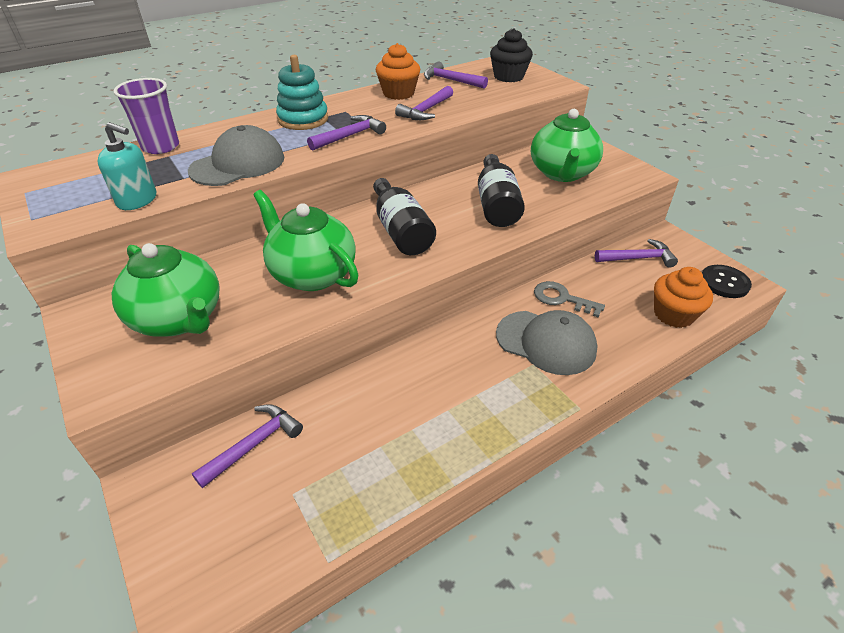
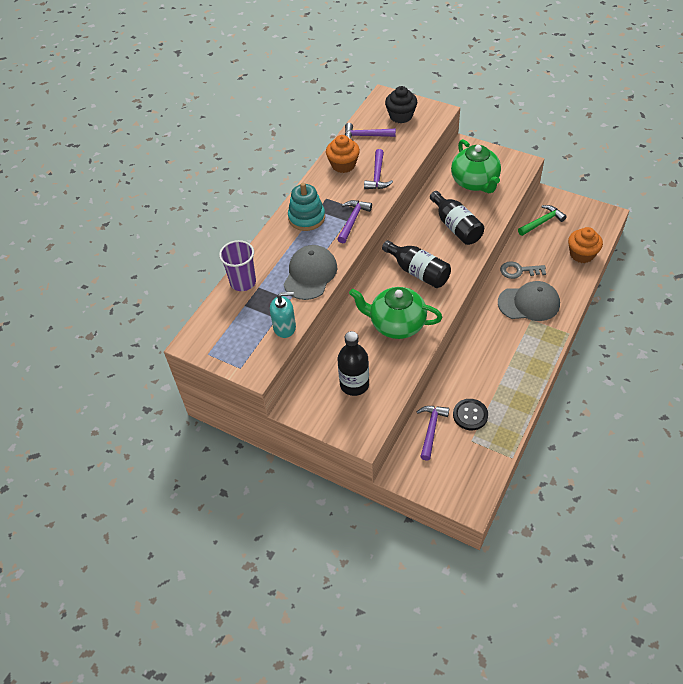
camera: 25 degrees left, 10 degrees up
green teapot [111,243,220,337] -> black bottle [338,331,369,396]
purple hammer [595,239,678,268] -> green hammer [518,205,567,236]
black button [702,265,752,298] -> black button moved to [453,399,488,430]

